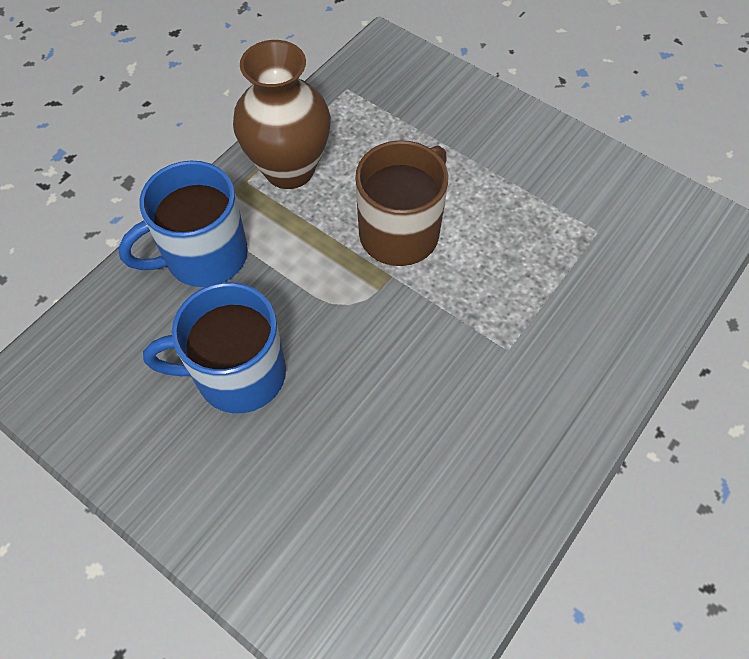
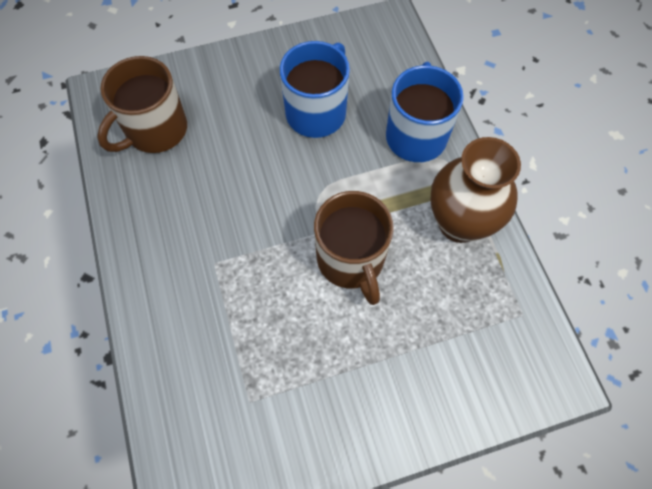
camera: 125 degrees right, 5 degrees up
none -> brown mug [97,56,187,153]

